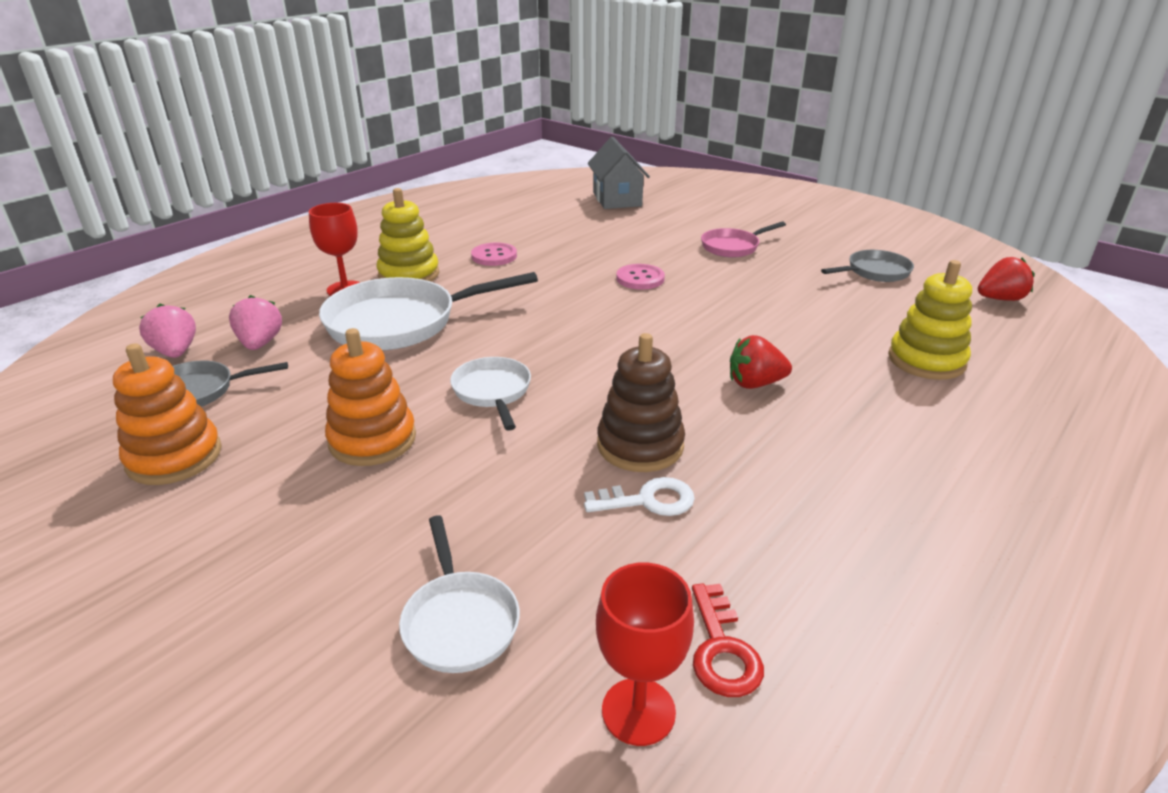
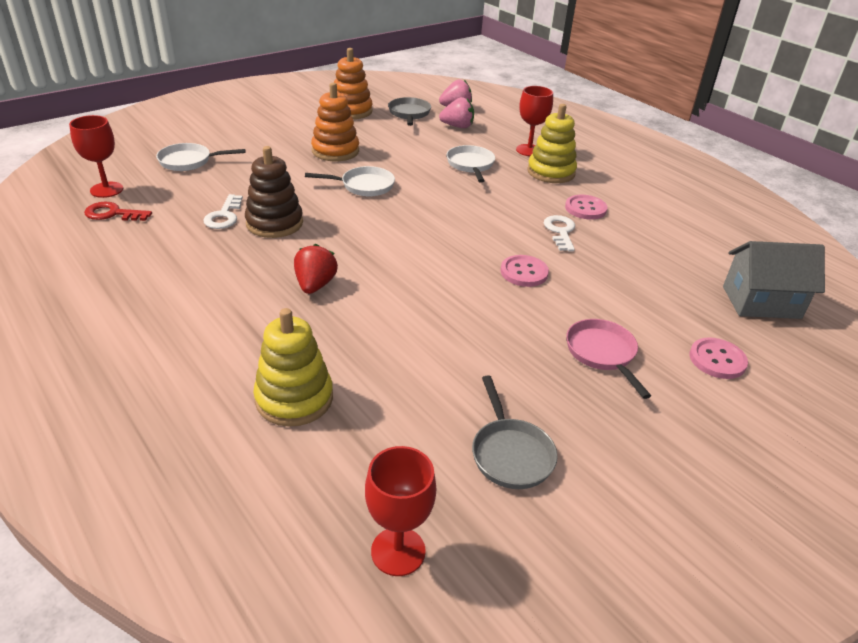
camera: 100 degrees right, 5 degrees up
white pan [319,272,538,350] -> white pan [446,145,495,183], size x0.54
red strawberry [978,257,1035,301] -> red goblet [365,446,436,576]
none -> white key [544,215,575,251]
none -> pink button [689,337,748,379]

